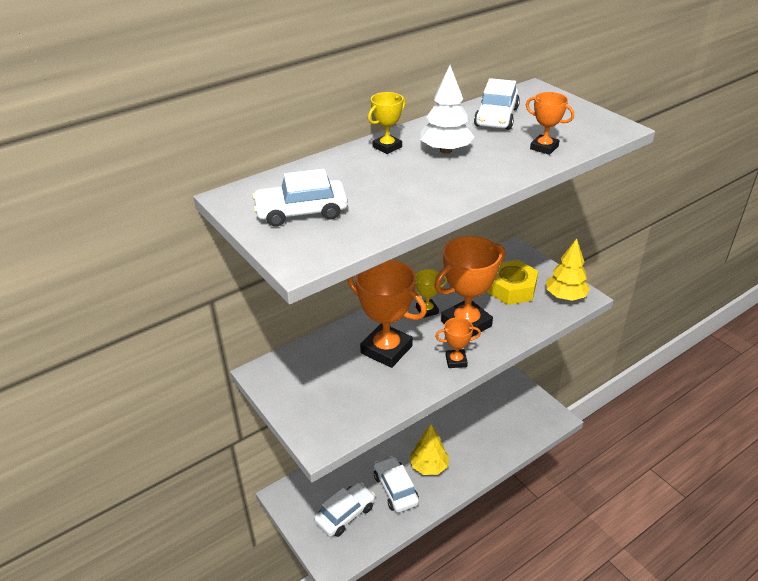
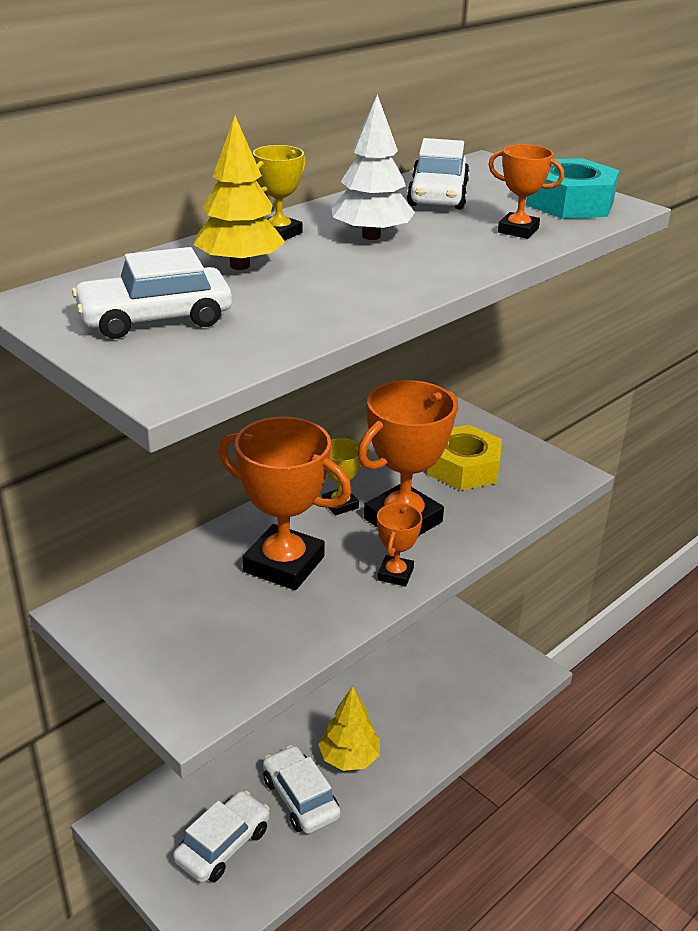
camera: 10 degrees left, 5 degrees down
orange trophy [435,317,481,368] -> orange trophy turned 60 degrees counterclockwise [377,503,422,587]
yellow tree [546,238,590,301] -> yellow tree moved to [193,116,285,270]
none -> turquoise nut [526,158,619,219]

